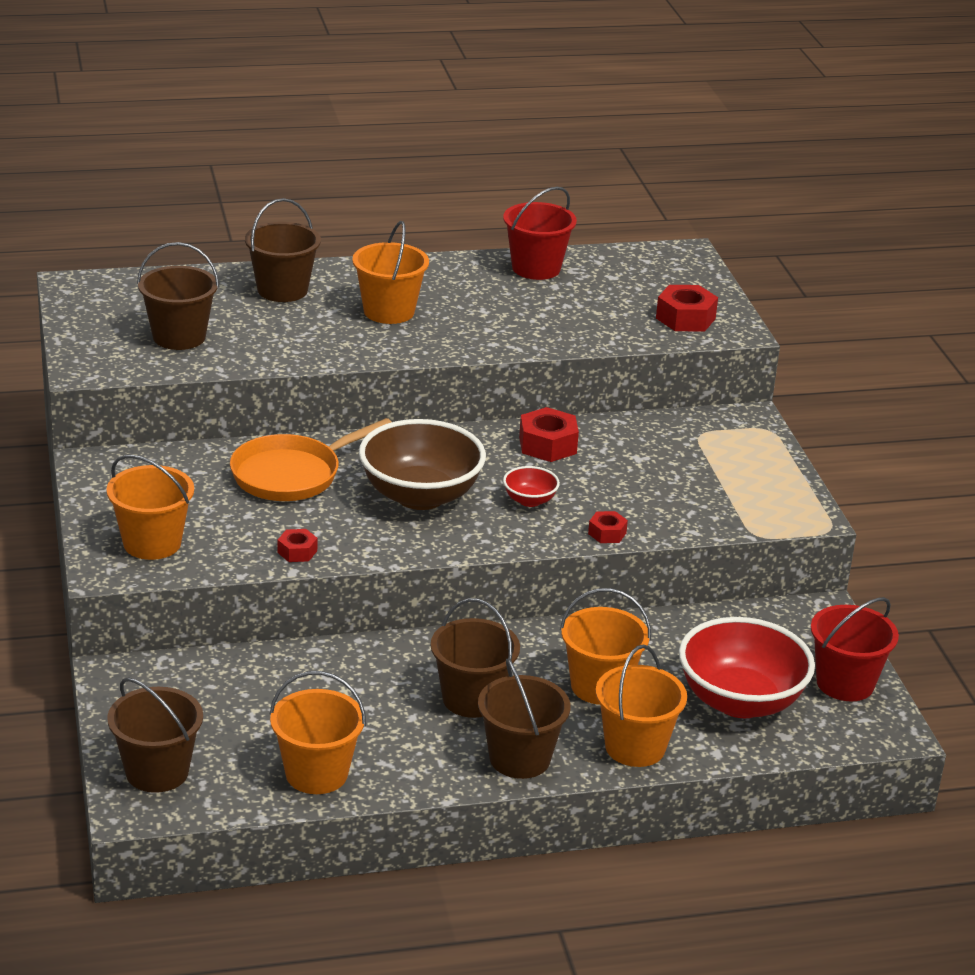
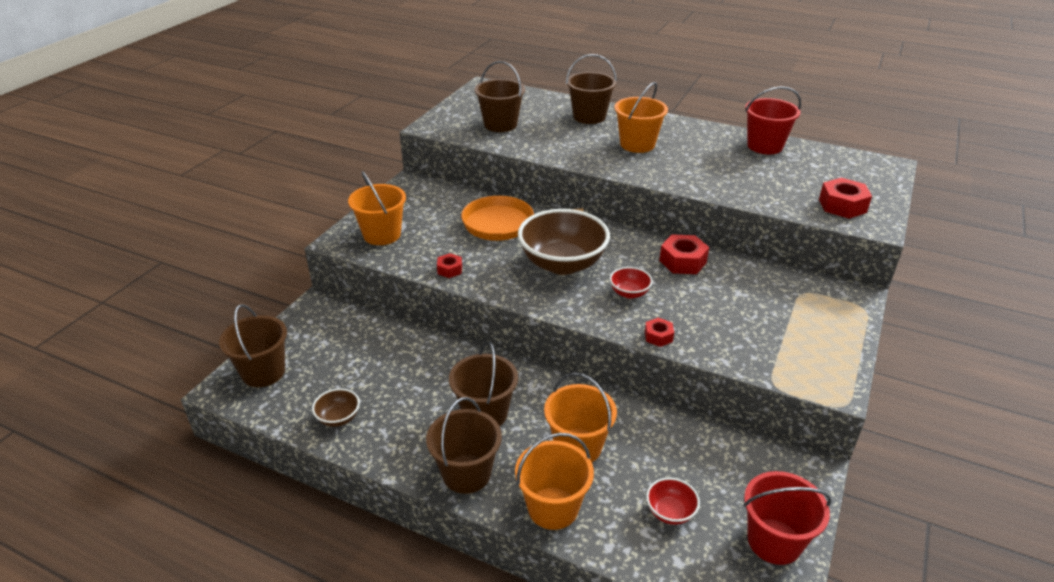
camera: 40 degrees right, 5 degrees up
orange bucket [269,671,366,794] -> brown bowl [312,388,360,427]
red bowl [679,617,815,718] -> red bowl [646,478,700,525], size x0.45

